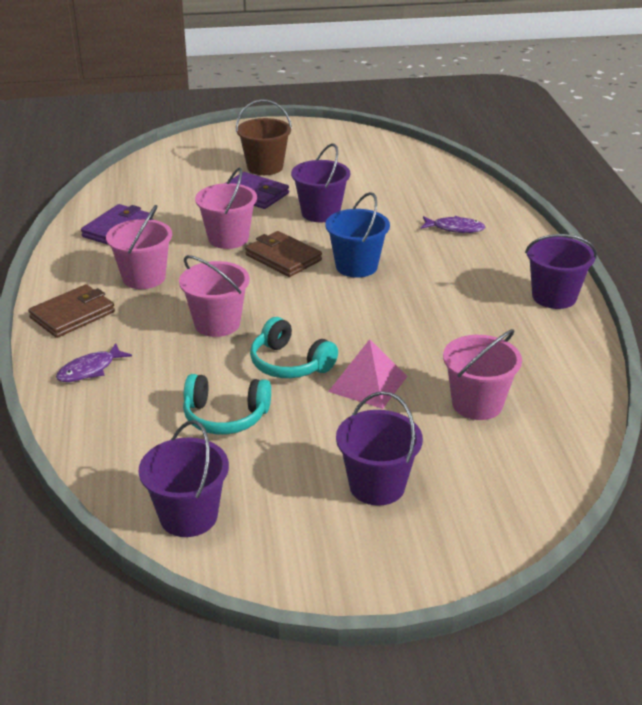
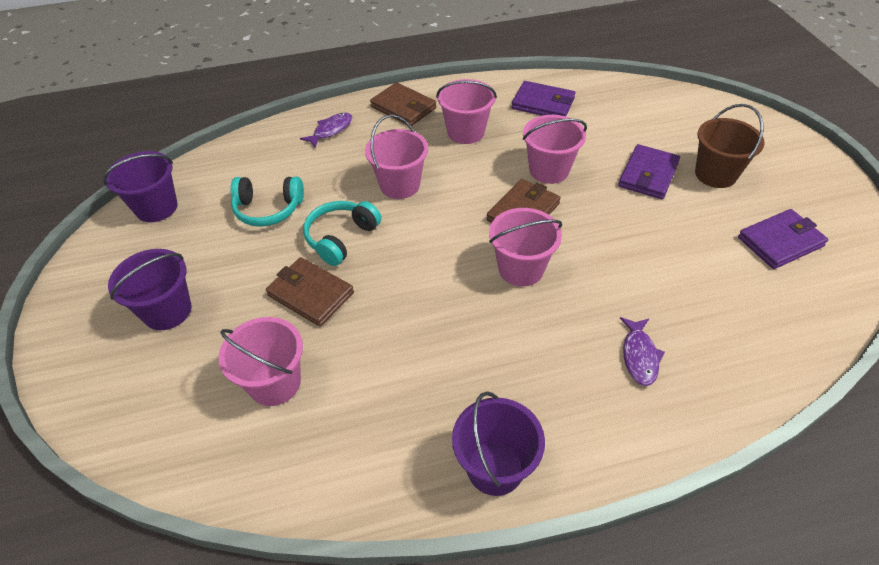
camera: 85 degrees right, 15 degrees up
purple fish [56,343,132,382] -> purple fish turned 90 degrees clockwise [300,113,352,148]
turquoise headphones [183,374,271,434] -> turquoise headphones turned 90 degrees counterclockwise [230,177,304,227]
purple bucket [291,143,350,222] -> none
blue bucket [325,192,390,278] -> pink bucket [489,208,562,287]
pink pyramid [328,339,407,409] -> brown wallet [266,257,354,327]
none -> purple wallet [738,209,828,269]

